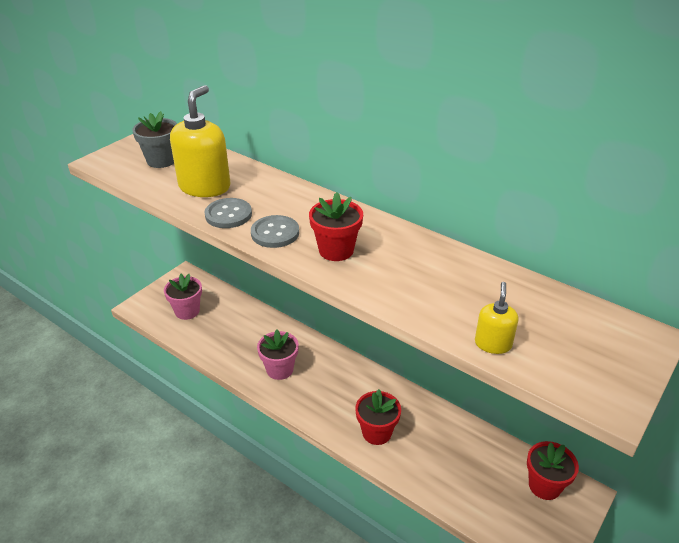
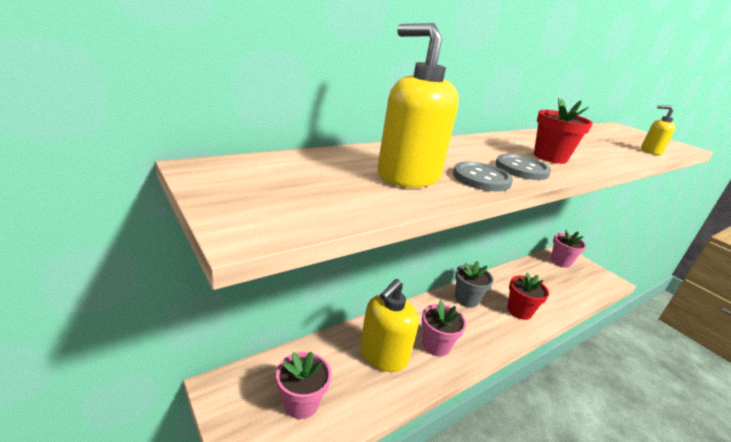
camera: 75 degrees left, 10 degrees down
grey flower pot [132,111,177,168] -> grey flower pot moved to [455,261,494,308]
red flower pot [527,441,579,500] -> pink flower pot [551,229,586,268]
none -> yellow soap dispenser [360,279,419,372]

